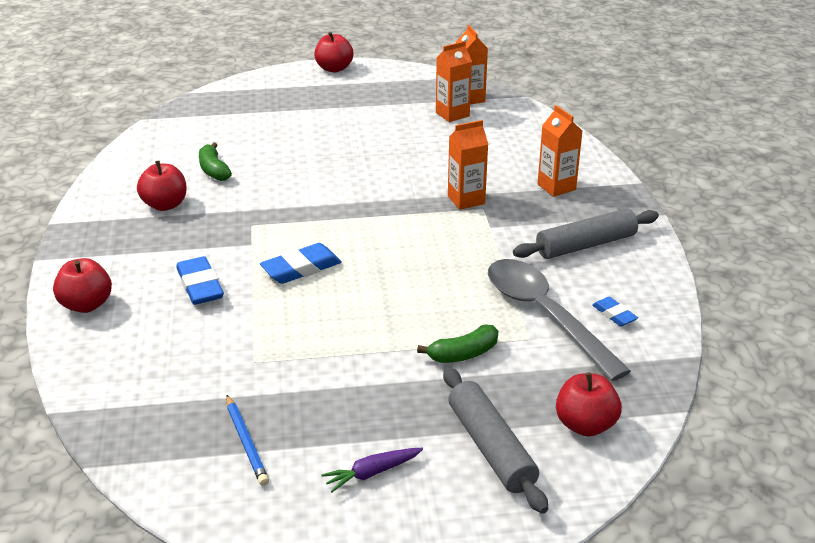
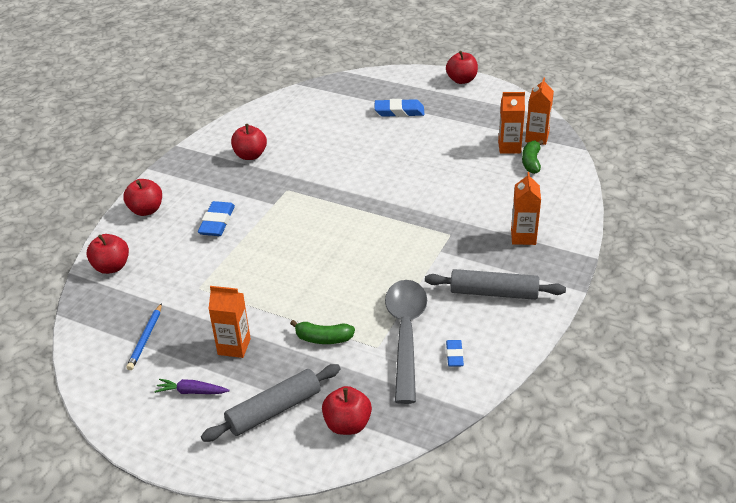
camera: 35 degrees right, 5 degrees up
green banana [199,142,232,181] -> green banana moved to [522,140,544,174]
blue eraser [260,243,342,284] -> blue eraser moved to [375,99,424,117]
grey rolling pin [443,367,548,514] -> grey rolling pin turned 45 degrees clockwise [201,364,340,442]
orange carton [448,120,488,210] -> orange carton moved to [208,286,251,358]
none -> red apple [86,234,129,274]

